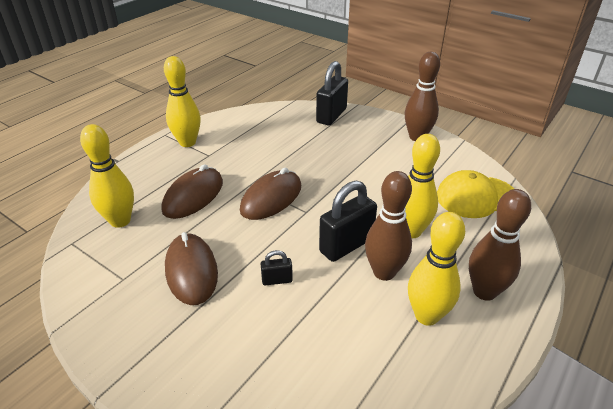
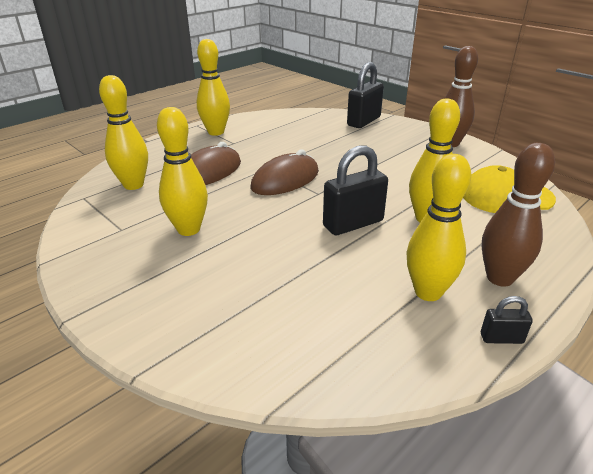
camera: 10 degrees right, 5 degrees down
brown mouse [165,232,218,305] -> yellow bowling pin [157,107,208,236]
black padlock [261,250,293,286] -> black padlock moved to [481,296,533,344]
brown bowling pin [365,171,412,281] -> none

